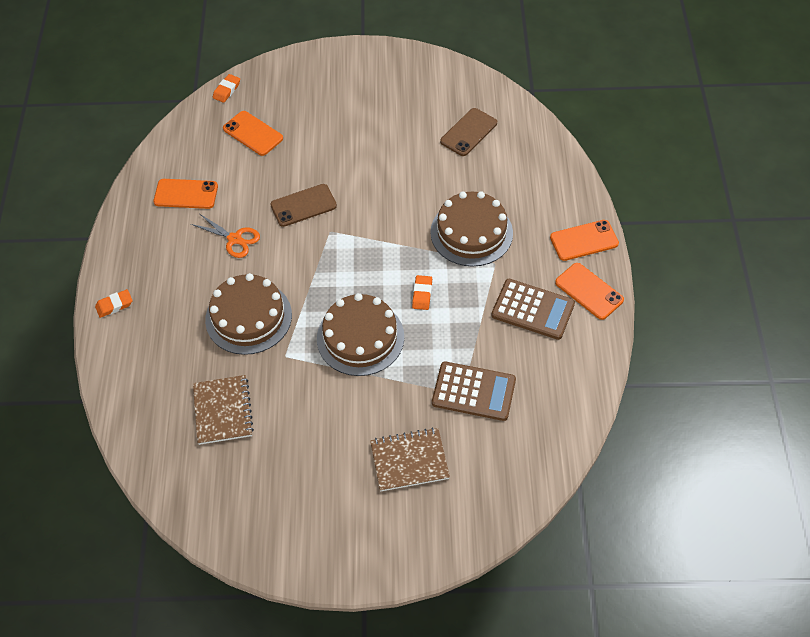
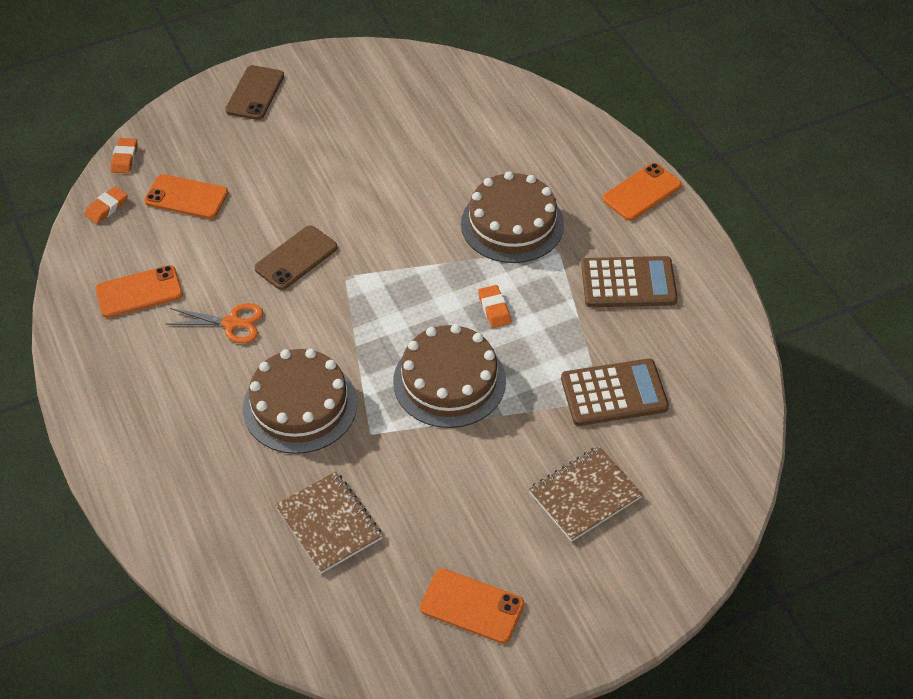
camera: 25 degrees left, 5 degrees down
orange eraser [95,289,132,318] -> orange eraser moved to [85,186,128,224]
brown phone [440,108,497,156] -> brown phone moved to [225,65,284,120]
orange phone [555,263,624,320] -> orange phone moved to [420,568,524,643]

